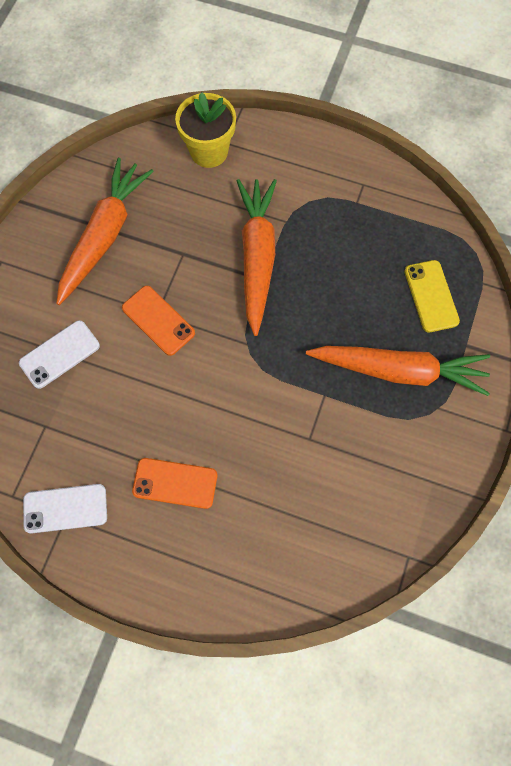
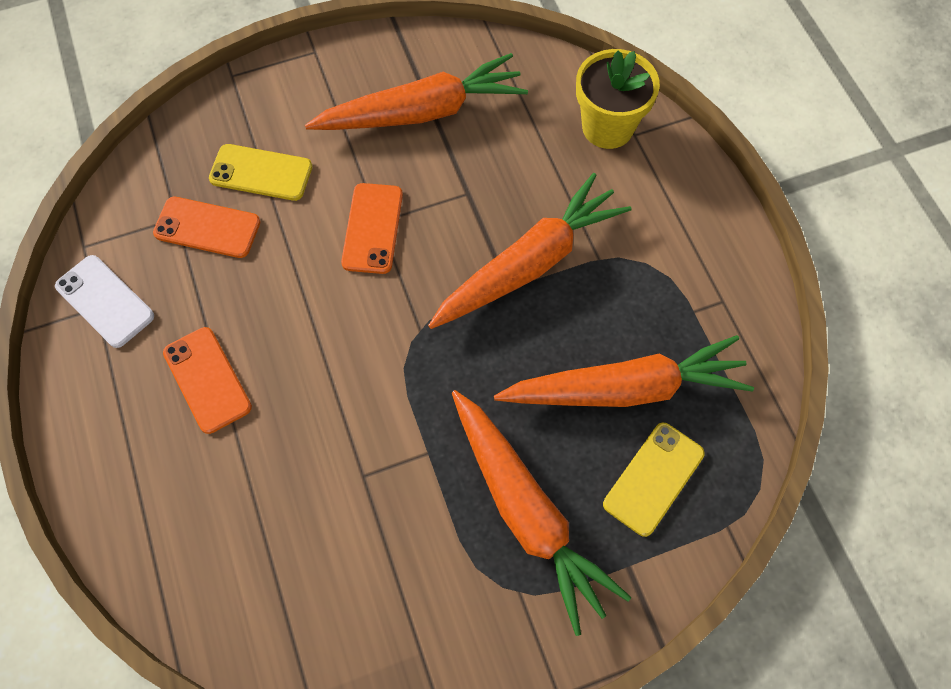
camera: 50 degrees right, 5 degrees down
white phone [19,320,100,389] -> yellow phone [209,144,312,201]
none -> orange phone [153,197,261,258]
none -> orange carrot [494,335,754,407]

